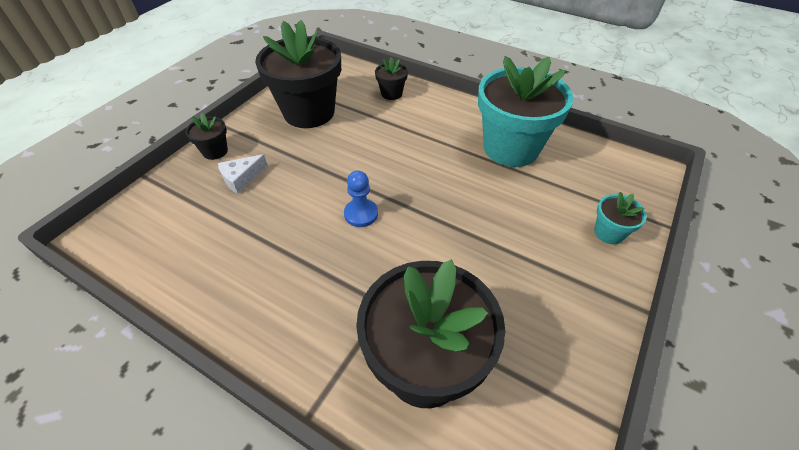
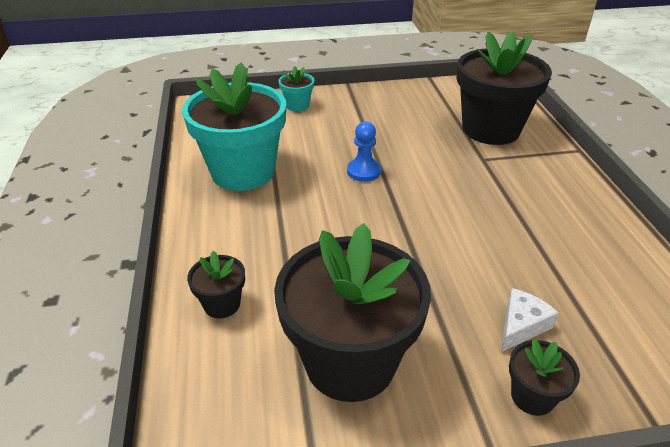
camera: 130 degrees left, 10 degrees down
white cheese [218,154,268,194] -> white cheese turned 60 degrees counterclockwise [501,288,559,352]
blue pawn [344,171,378,227] -> blue pawn moved to [347,122,381,182]

